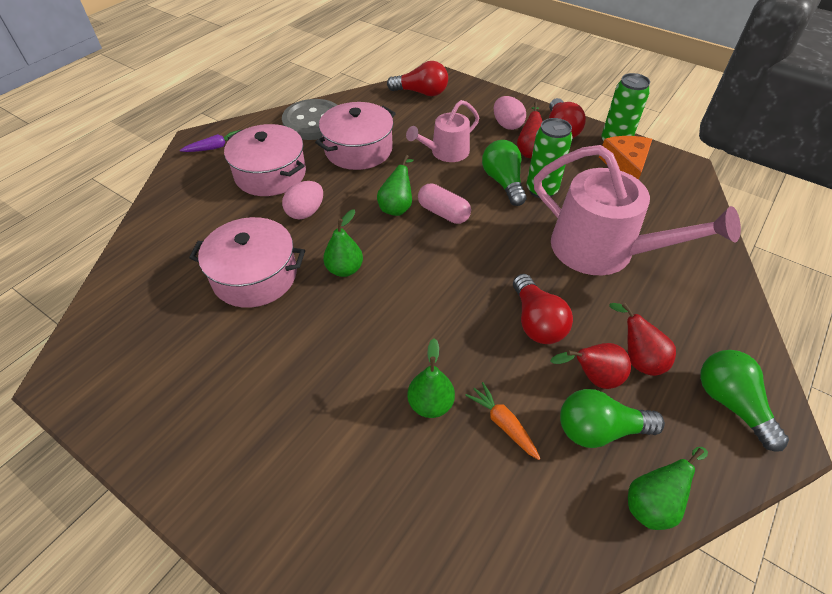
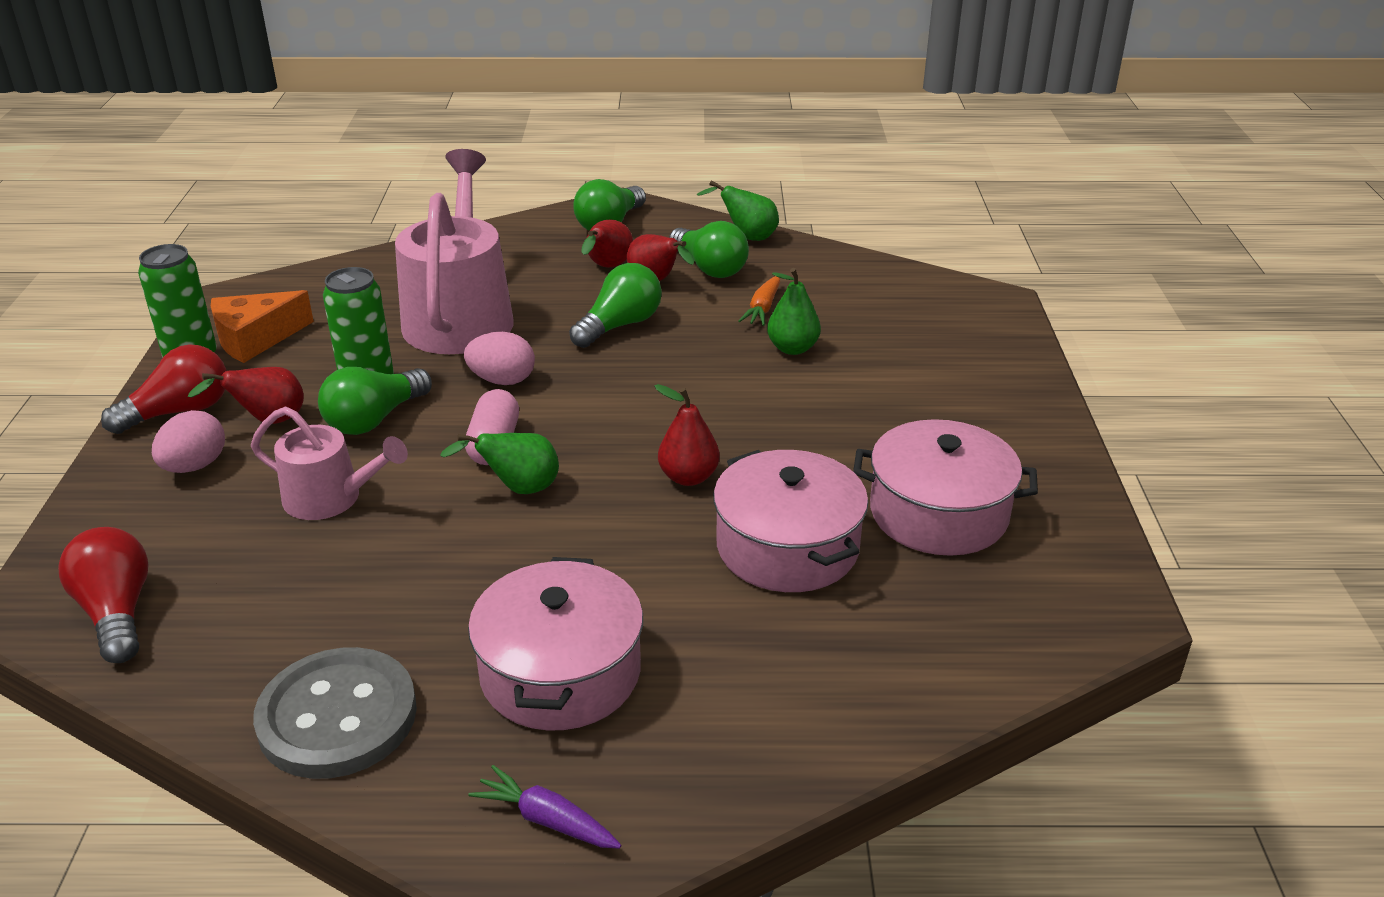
camera: 125 degrees left, 15 degrees down
pink egg [282,181,323,220] -> pink egg moved to [464,332,535,385]
pink pot [315,102,396,170] -> pink pot moved to [853,419,1038,556]
green pear [323,209,363,277] -> red pear [654,384,720,486]
red light bulb [513,274,573,344] -> green light bulb [569,263,662,348]

